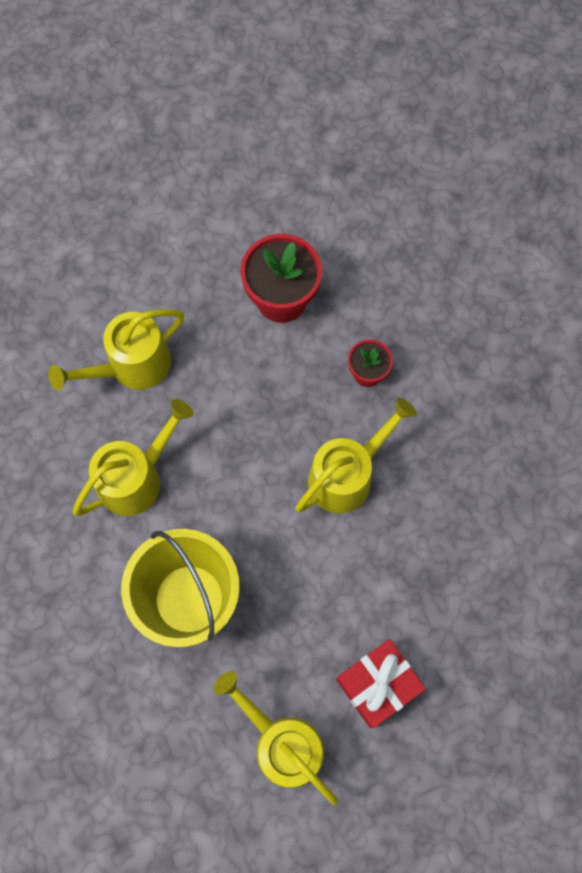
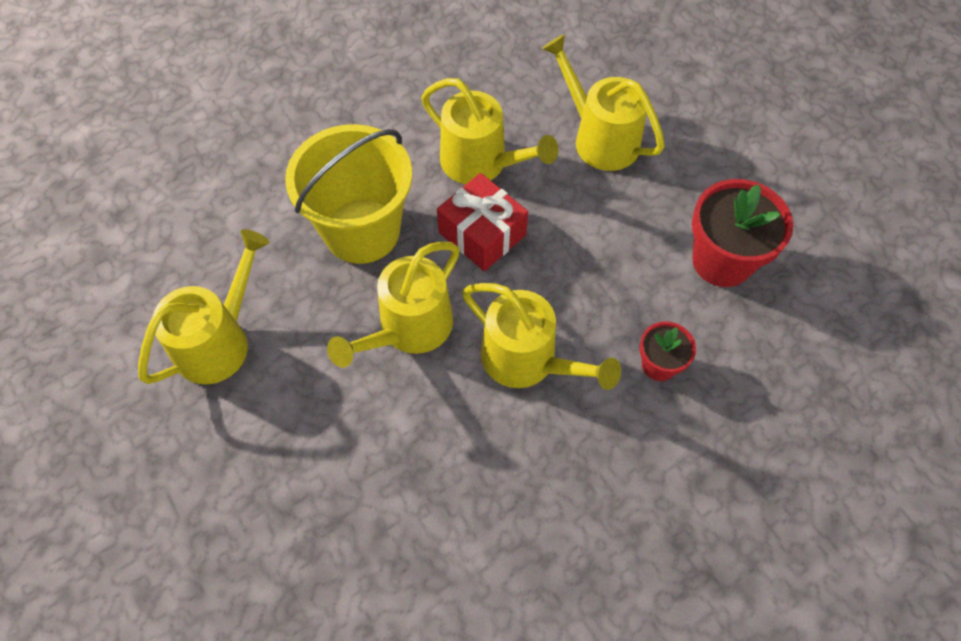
camera: 80 degrees right, 10 degrees down
red gift [336,639,426,728] -> red gift moved to [437,173,528,271]
none -> yellow watering can [327,242,460,367]

